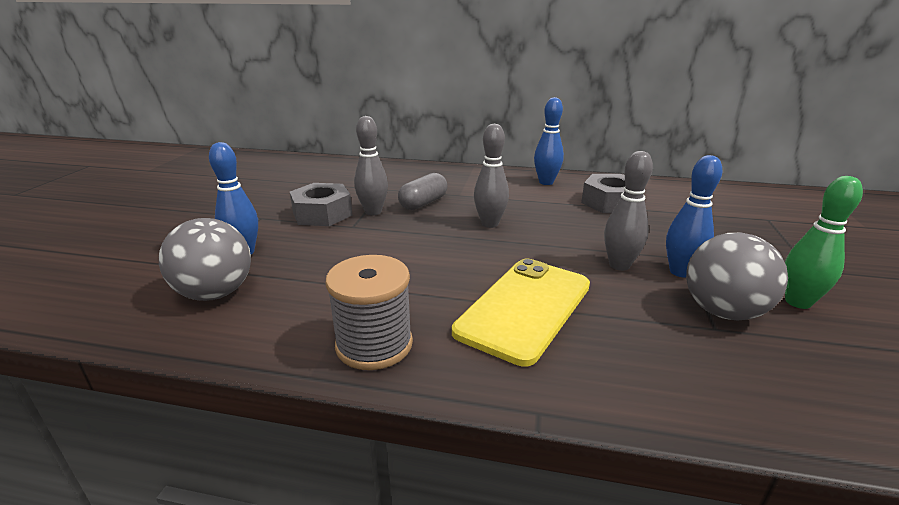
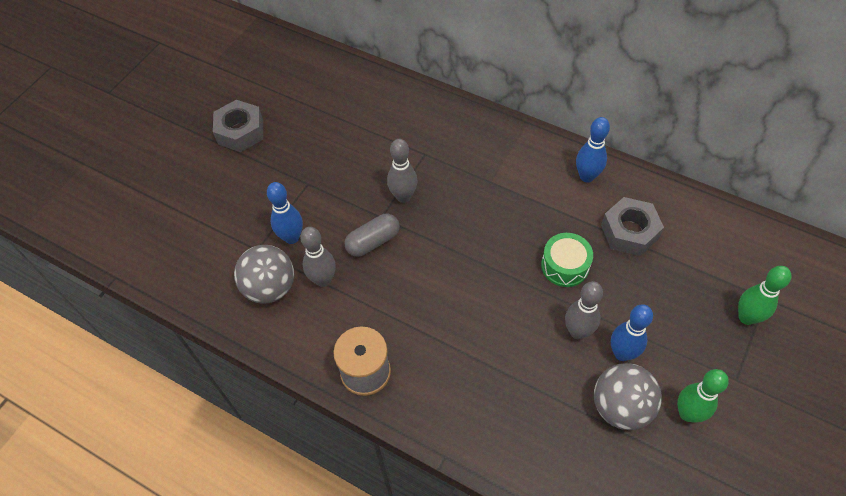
camera: 20 degrees right, 30 degrees up
grey nut [290,183,352,226] -> grey nut moved to [213,100,263,152]
grey capsule [398,173,448,210] -> grey capsule moved to [344,214,400,257]
yellow phone [452,259,590,367] -> none
grey bowling pin [474,123,509,228] -> grey bowling pin moved to [300,227,336,287]
none -> green drum [541,233,593,287]
none -> green bowling pin [738,266,791,325]

